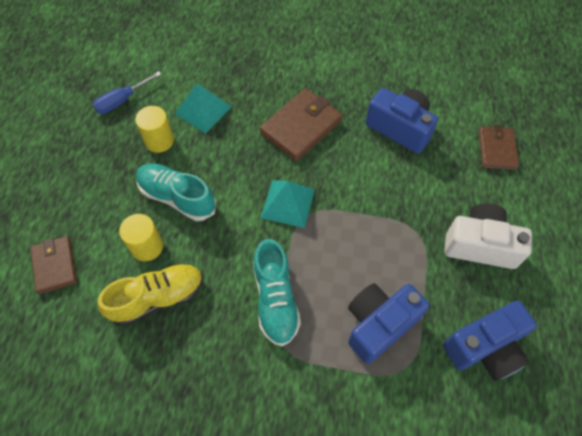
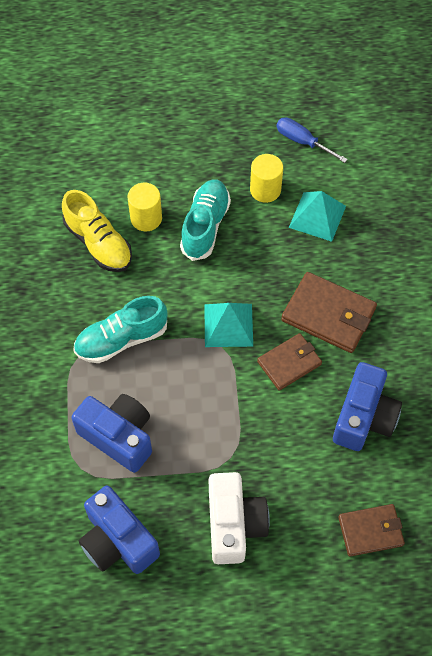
camera: 75 degrees right, 0 degrees up
brown wallet [30,236,77,294] -> brown wallet moved to [257,333,322,391]

